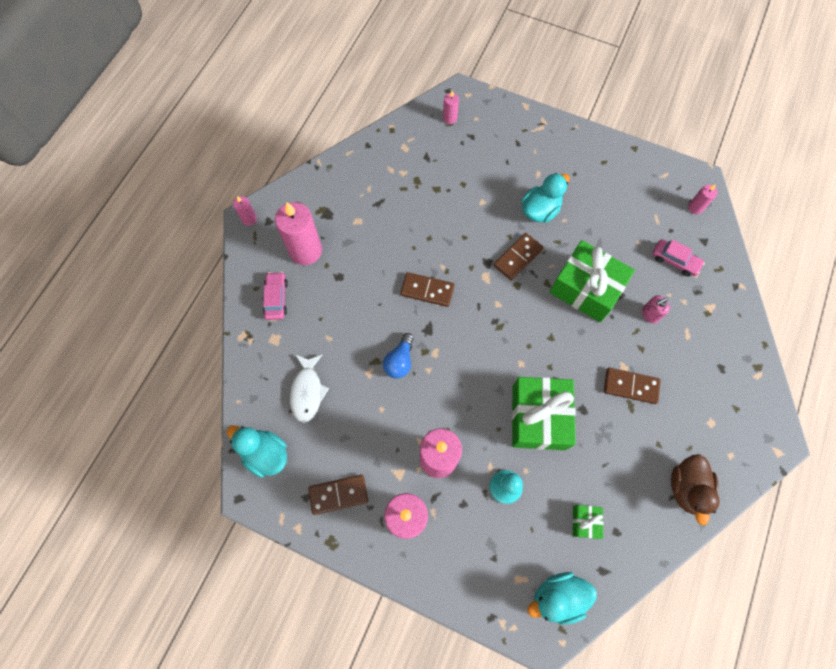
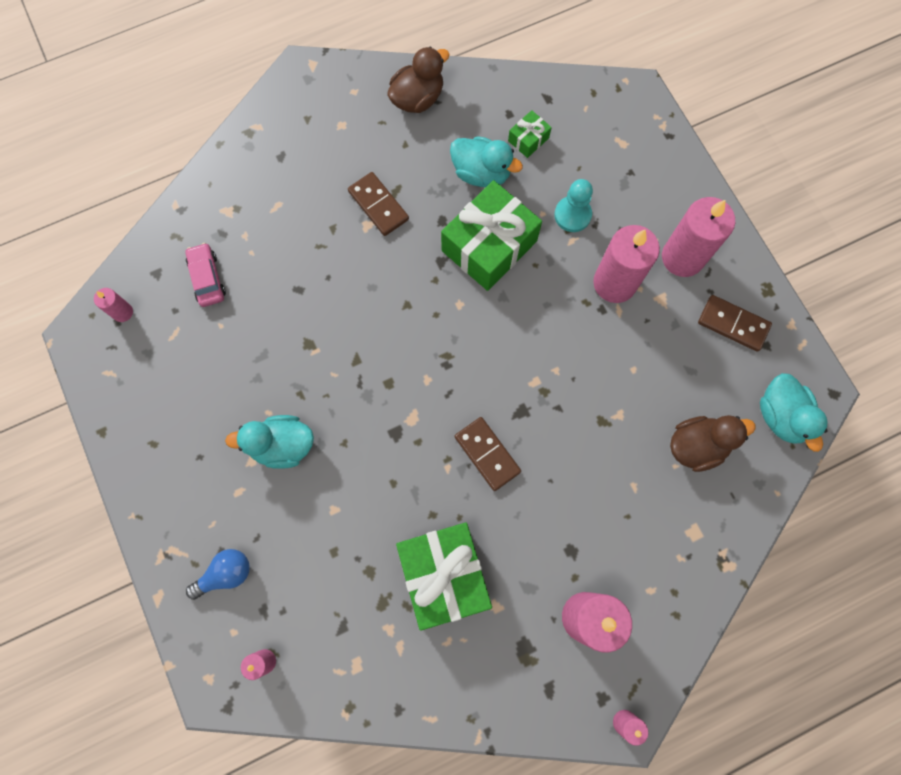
camera: 140 degrees left, 5 degrees up
pink car [263,272,288,320] -> none
white fish [290,354,329,423] -> brown duck [670,415,756,472]
blue light bulb [383,333,414,379] -> blue light bulb moved to [186,549,249,600]
brown domino [494,233,544,280] -> none
turquoise duck [527,572,597,625] -> turquoise duck moved to [450,136,523,187]
green gift [549,240,635,322] -> green gift moved to [396,522,492,631]
pink soap dispenser [642,295,670,323] -> none

